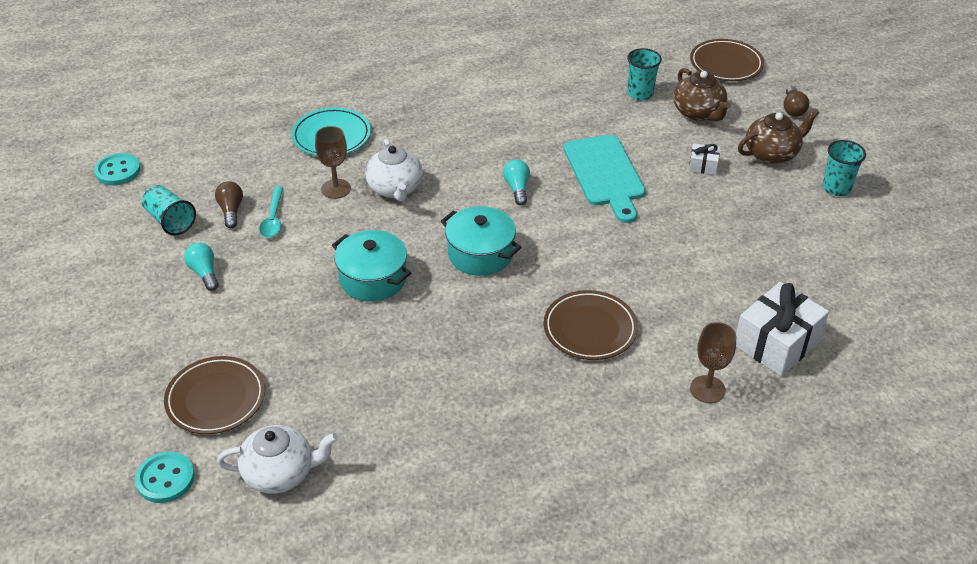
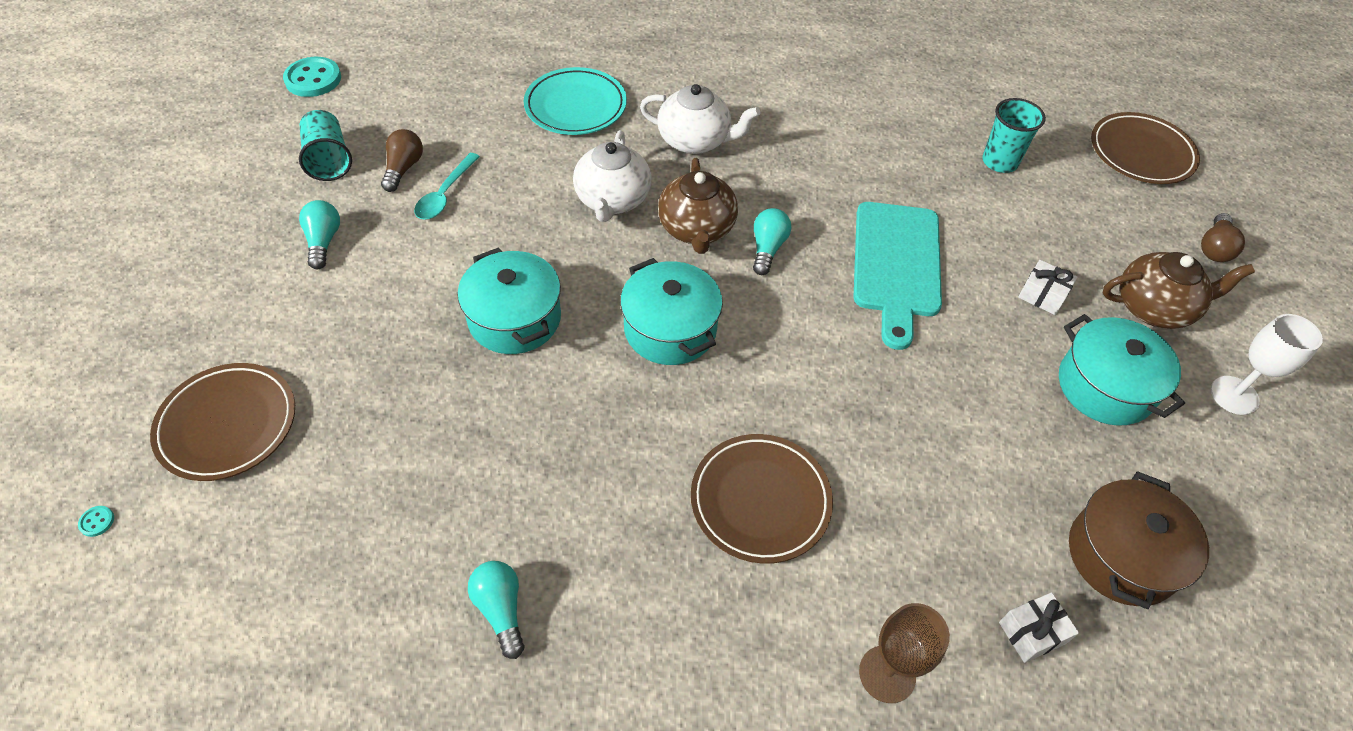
camera: 20 degrees right, 10 degrees up
turquoise button [135,452,195,503] -> turquoise button [78,506,114,537], size x0.40
white teapot [217,425,338,494] -> white teapot moved to [640,84,760,154]
brown goblet [315,126,351,199] -> none
brown teapot [673,68,731,121] -> brown teapot moved to [658,158,738,254]
white gift [736,282,829,376] -> white gift [999,592,1079,663], size x0.47
turquoise cup [822,140,866,196] -> white goblet [1211,314,1323,415]
none -> turquoise light bulb [468,561,524,659]
none -> turquoise pot [1059,314,1185,426]
none -> brown pot [1069,471,1209,609]

